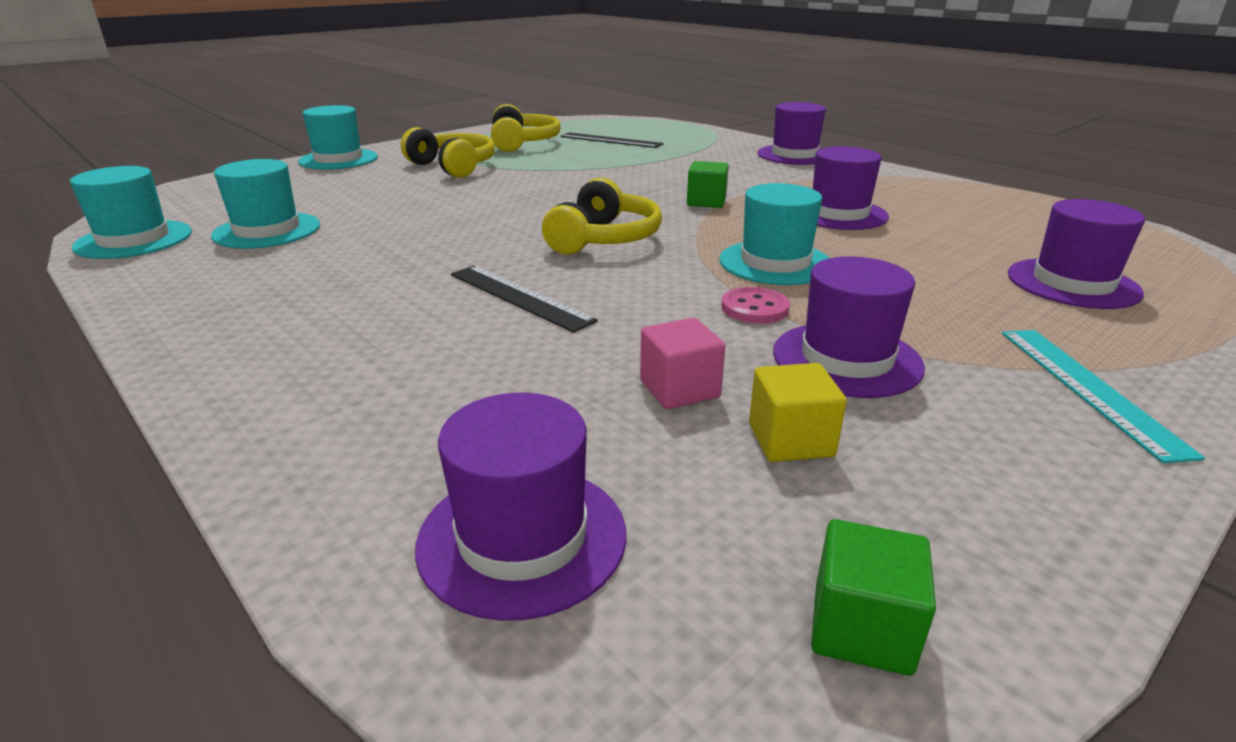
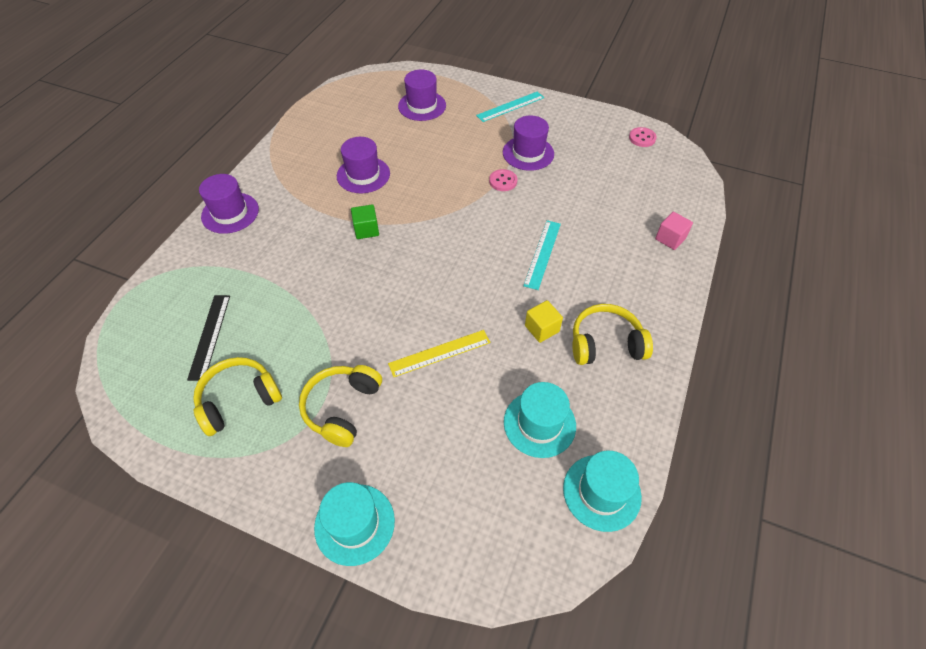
camera: 115 degrees left, 25 degrees up
purple hat [415,392,627,621] -> none
black ruler [451,265,598,333] -> turquoise ruler [523,220,561,290]
yellow headphones [542,178,662,254] -> yellow headphones moved to [572,304,653,365]
pink cube [640,318,725,409] -> pink cube moved to [655,212,693,250]
turquoise hat [719,183,829,285] -> none
yellow cube [749,363,847,462] -> yellow cube moved to [525,300,563,343]
green cube [811,519,936,676] -> pink button [629,127,657,147]
none -> yellow ruler [388,330,491,377]

